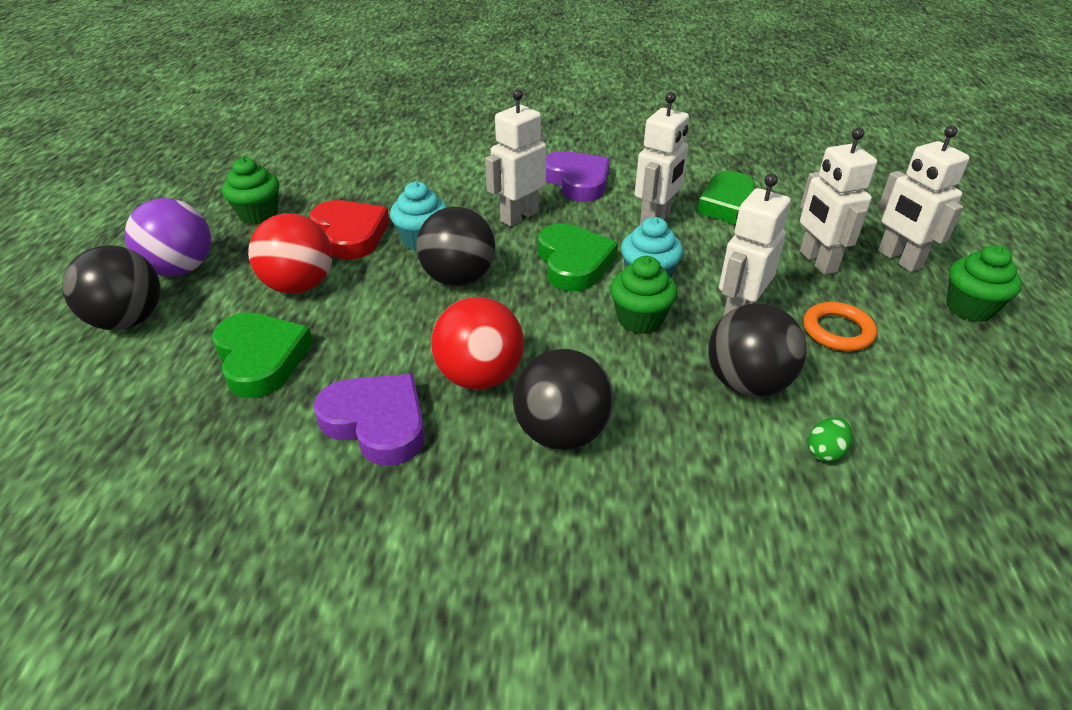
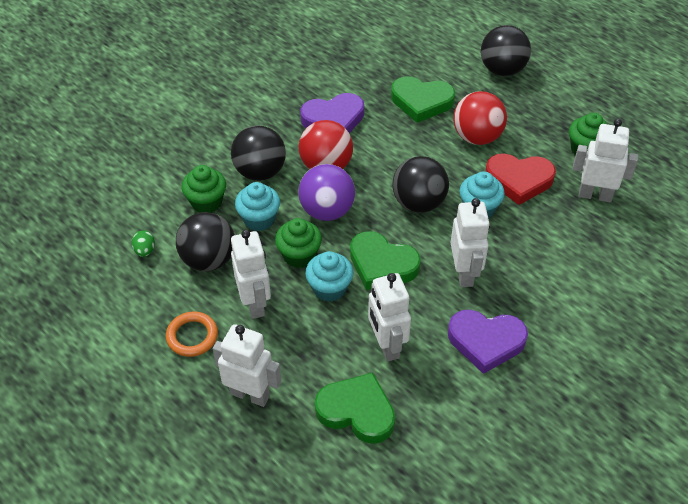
camera: 130 degrees right, 10 degrees up
purple ball [125,198,211,276] -> purple ball moved to [298,164,355,221]
white robot [878,126,970,272] -> white robot moved to [573,119,638,202]
green cupcake [946,245,1022,322] -> green cupcake moved to [181,165,226,213]
none -> turquoise cupcake [235,182,280,231]

